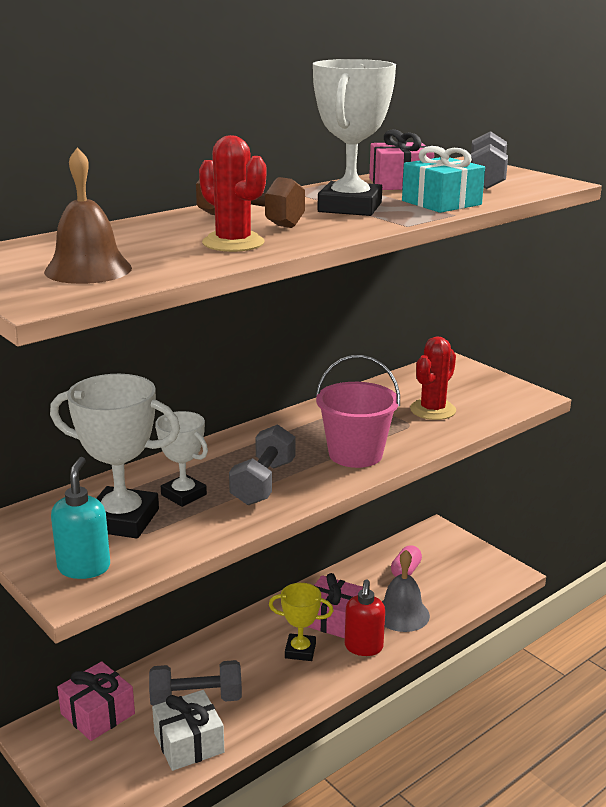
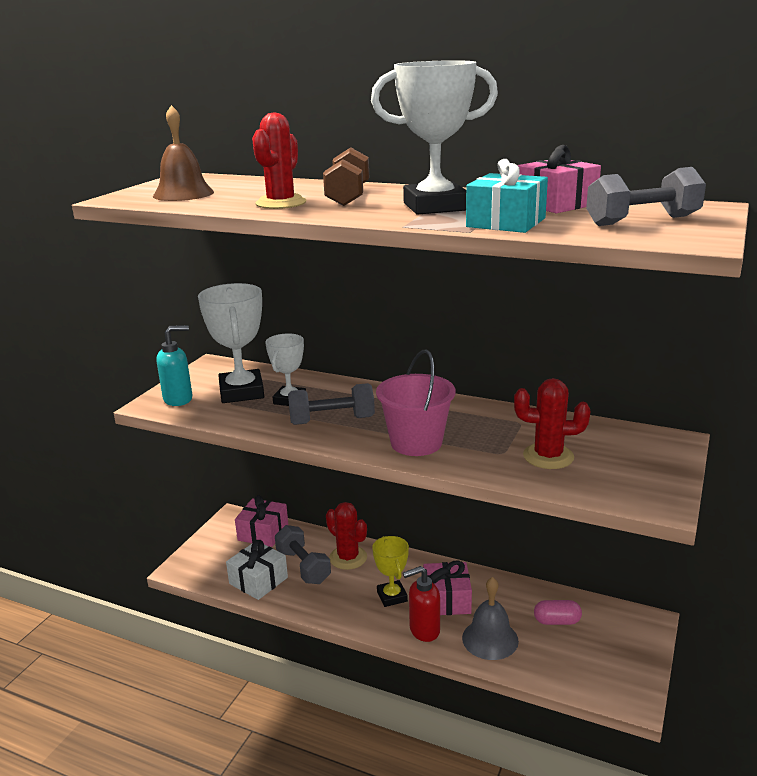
camera: 65 degrees right, 0 degrees up
none -> red cactus [326,502,367,570]

